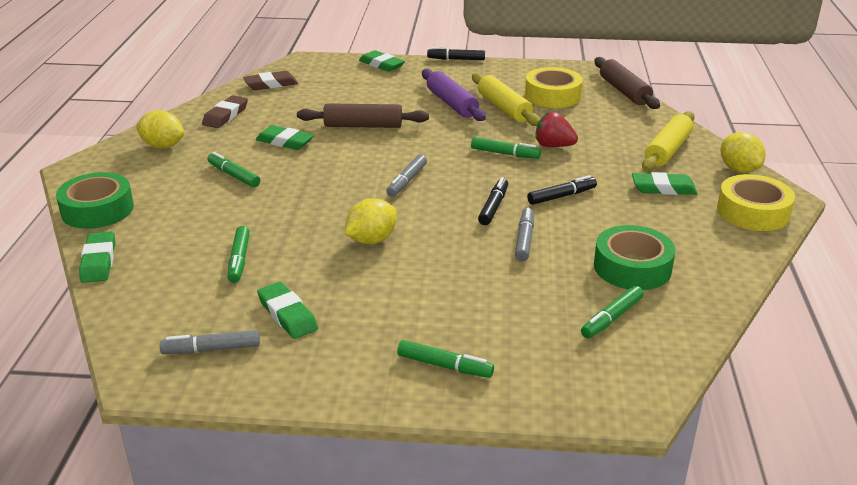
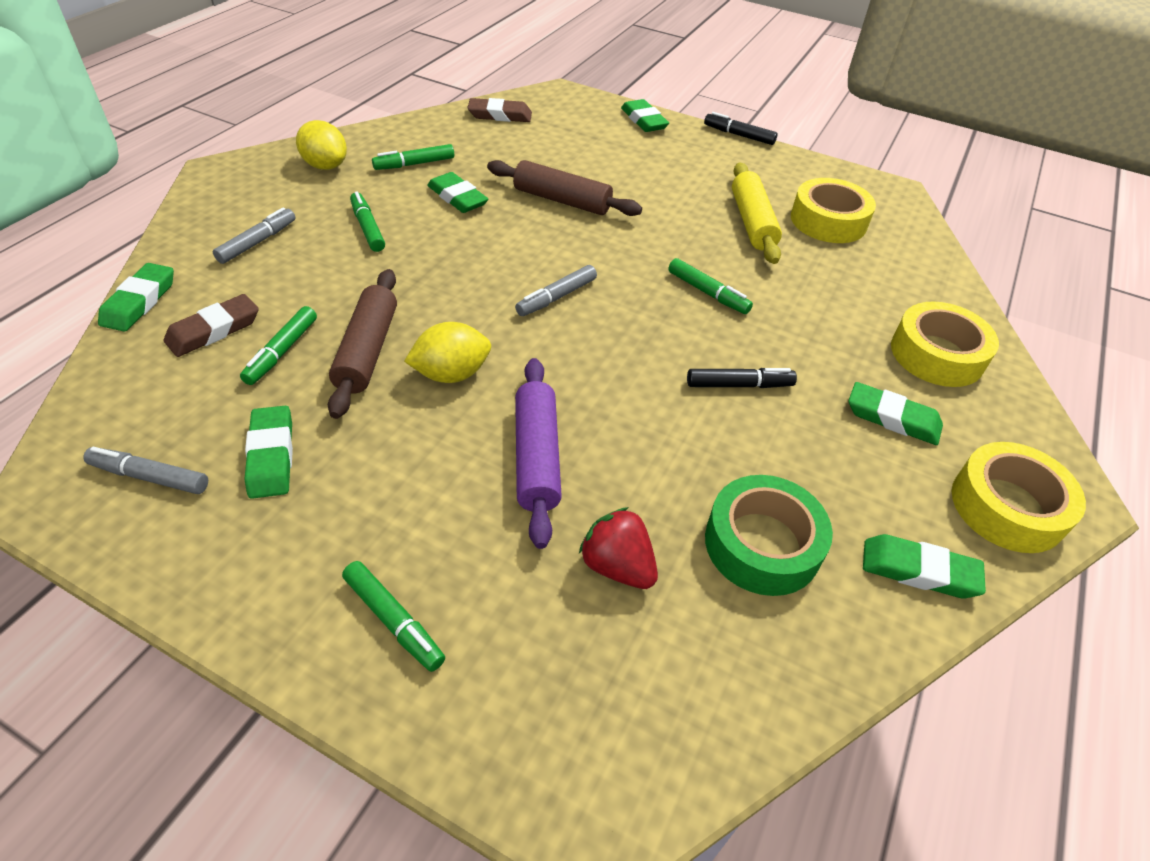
camera: 20 degrees right, 15 degrees up
green tape [56,172,134,229] -> none
brown eraser [202,95,248,128] -> brown eraser moved to [164,294,259,357]
purple rolling pin [422,69,486,121] -> purple rolling pin moved to [515,358,562,549]
black marker [478,177,508,225] -> none
grey marker [515,208,534,261] -> grey marker moved to [213,207,295,264]
red strawberry [535,112,578,147] -> red strawberry moved to [579,507,658,589]
green marker [581,286,644,339] -> green marker moved to [372,144,454,170]
brown rolling pin [595,57,660,109] -> brown rolling pin moved to [328,269,397,419]
yellow rolling pin [642,111,695,171] -> yellow tape [891,302,999,387]
yellow lemon [720,132,765,173] -> none
none -> green eraser [863,534,986,598]

